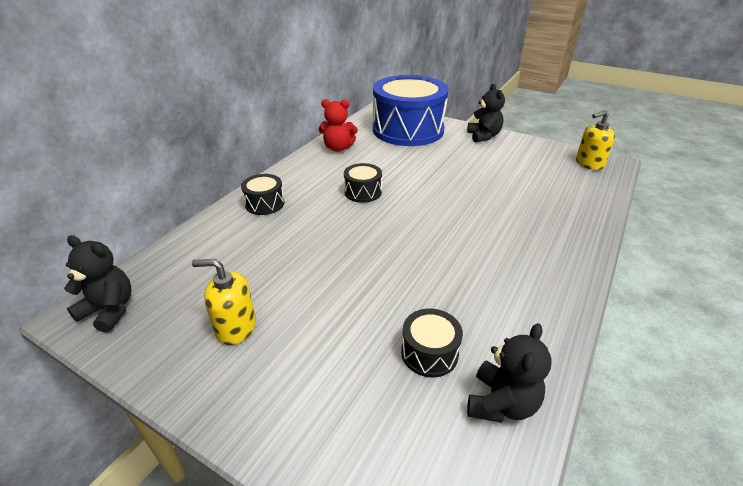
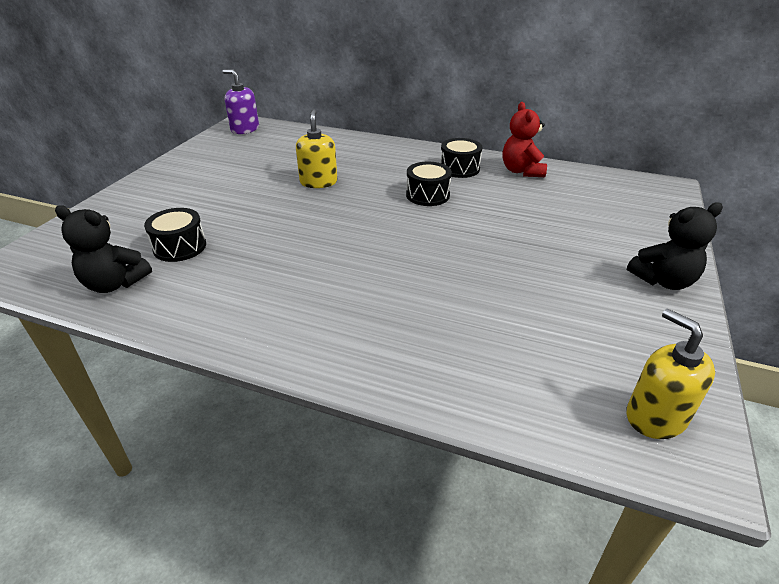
camera: 80 degrees right, 0 degrees up
black teddy bear [64,235,131,333] -> purple soap dispenser [223,69,259,134]
yellow soap dispenser [192,259,256,345] -> yellow soap dispenser moved to [296,109,337,188]
black drum [241,174,285,215] -> black drum moved to [440,138,482,178]
blue drum [373,75,449,146] -> none

